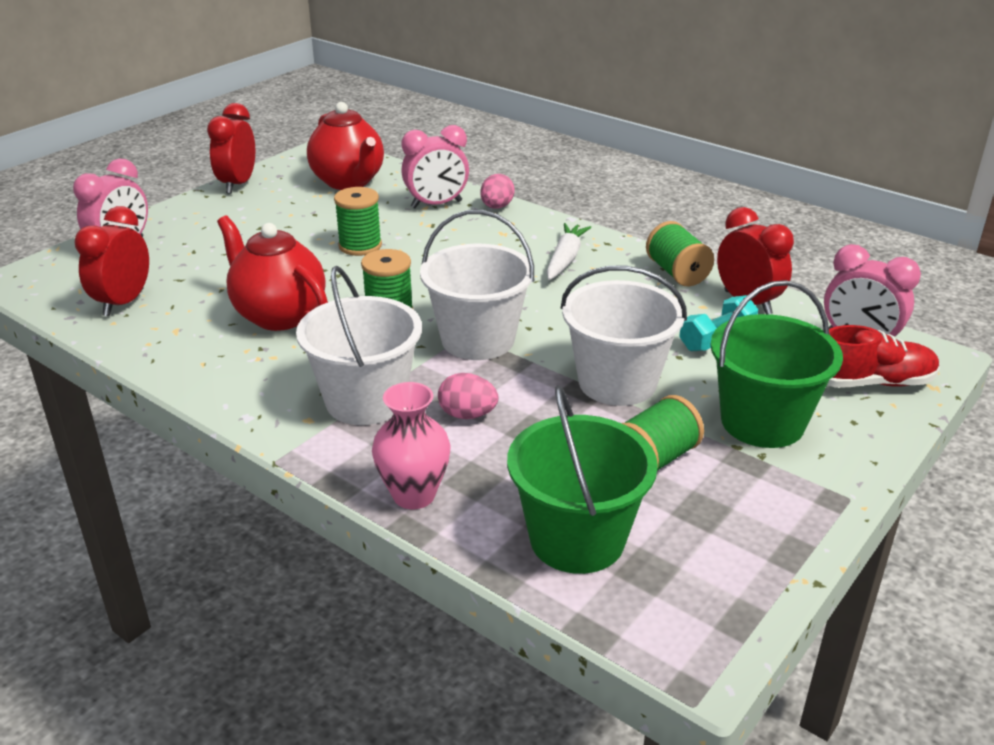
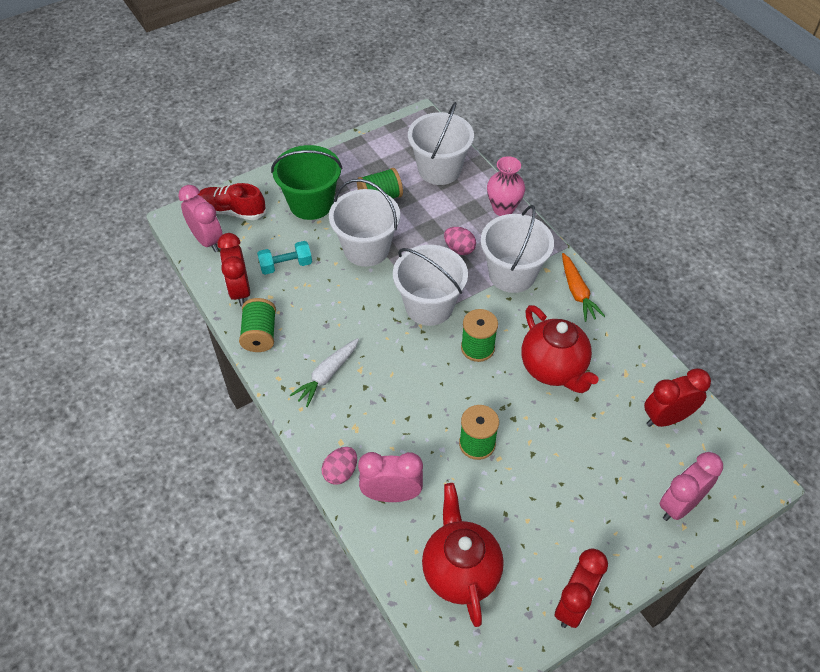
camera: 160 degrees left, 20 degrees up
red clock [74,206,149,317] -> red clock turned 150 degrees counterclockwise [644,368,711,427]
green bucket [507,385,658,574] -> white bucket [408,102,474,185]
none -> orange carrot [562,253,605,322]

